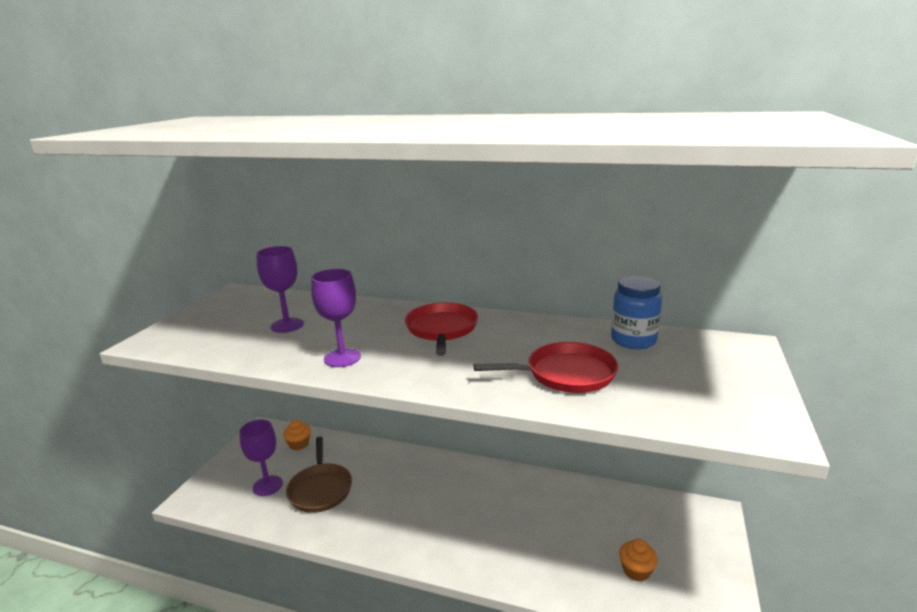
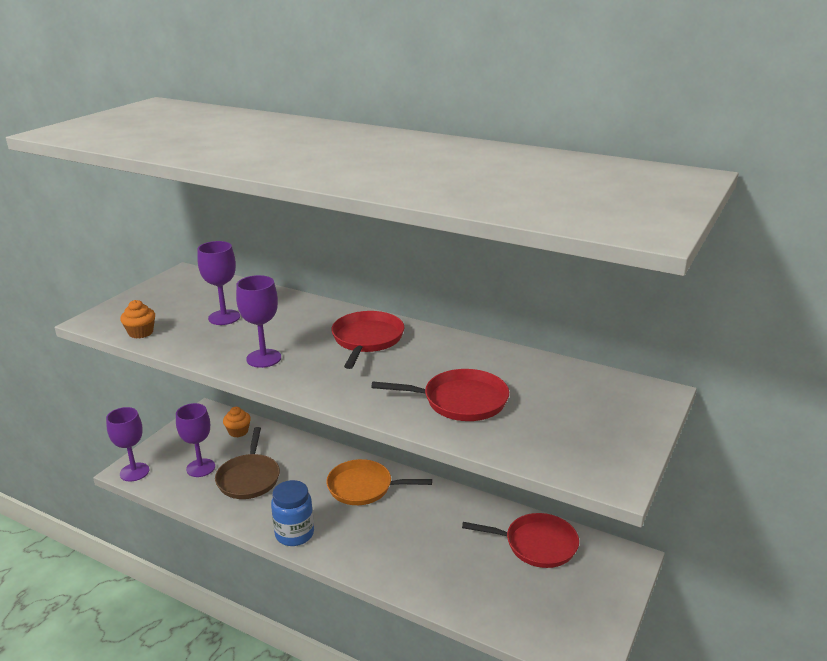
camera: 10 degrees right, 5 degrees up
blue jar [611,276,662,349] -> blue jar moved to [271,480,314,546]
orange cupcake [619,539,658,582] -> orange cupcake moved to [120,300,155,338]
none -> purple goblet [106,407,149,482]
none -> orange pan [326,459,432,505]
none -> red pan [462,513,579,568]

